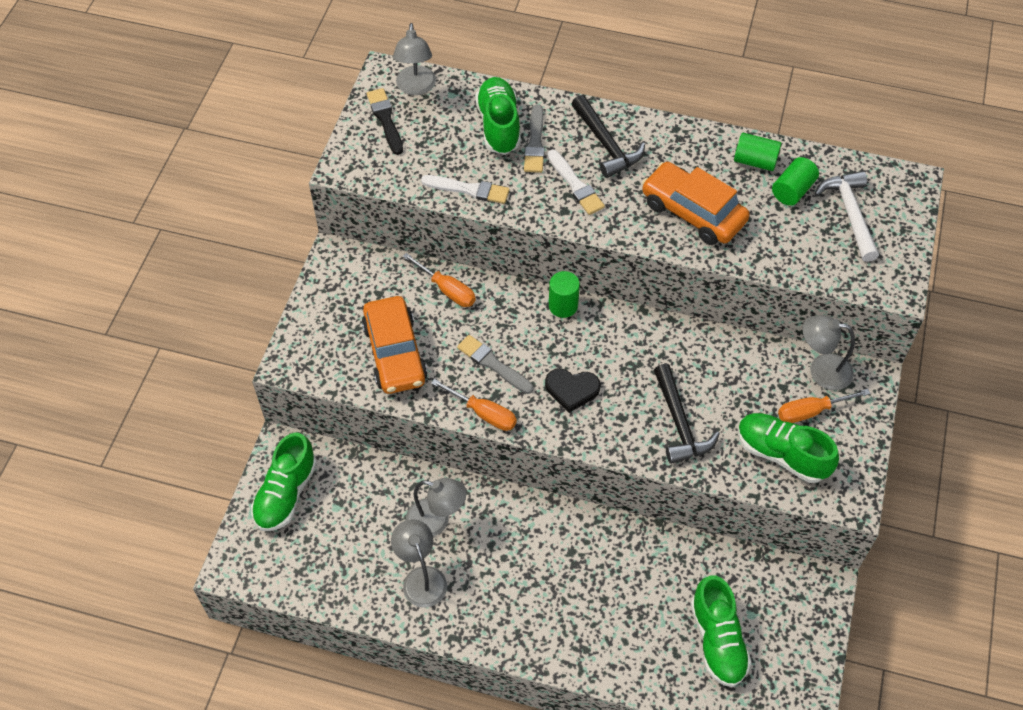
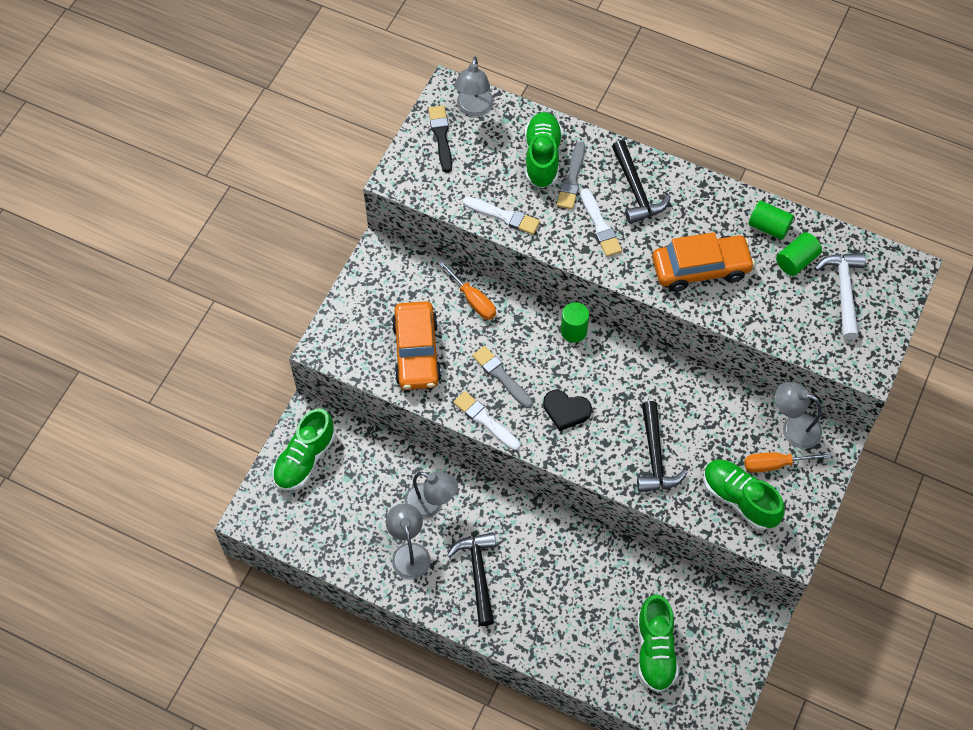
camera: 10 degrees right, 5 degrees up
orange screwdriver [431,379,517,431] -> white brush [453,391,520,450]
orange car [642,162,750,245] -> orange car turned 120 degrees clockwise [652,232,755,292]
none -> black hammer [447,532,496,626]

